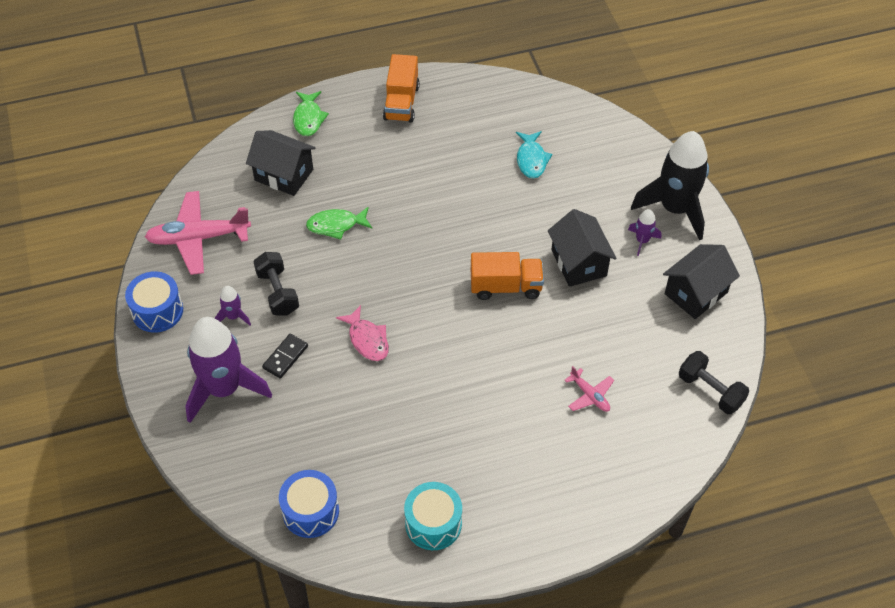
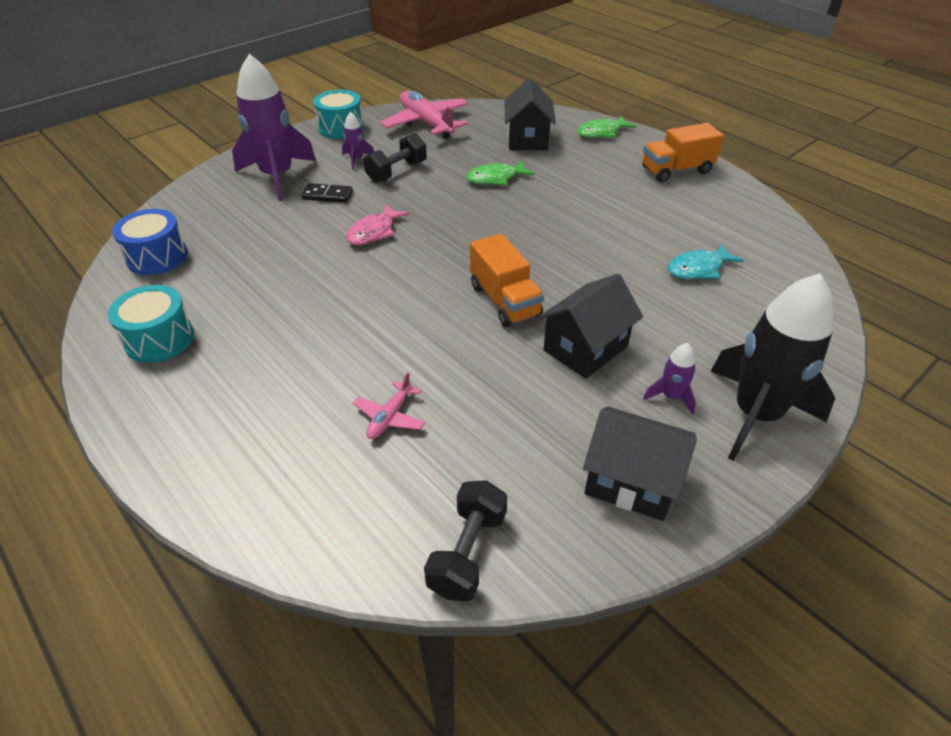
camera: 65 degrees right, 10 degrees down
blue drum [125,271,183,333] -> turquoise drum [313,90,364,139]
green fish [306,207,372,239] -> green fish turned 75 degrees counterclockwise [466,161,534,185]

